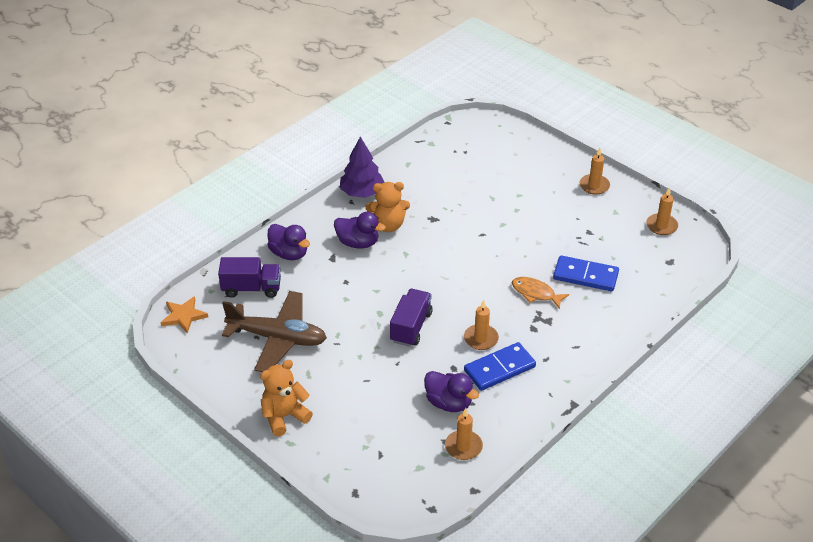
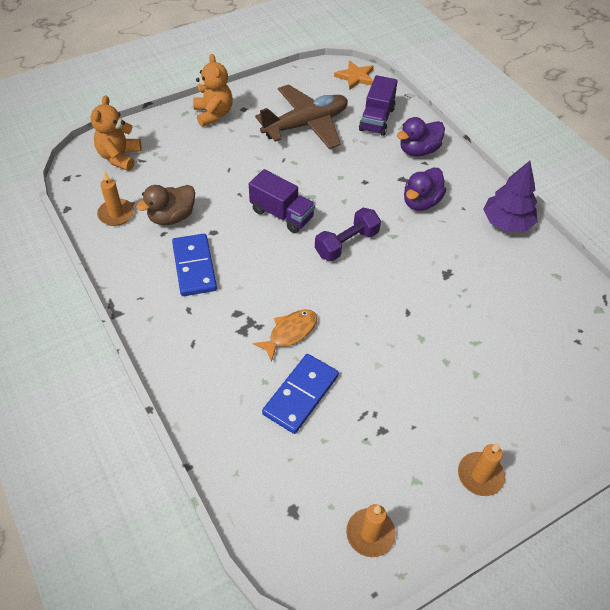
camera: 105 degrees right, 10 degrees up
brown plane [222,291,327,372] -> brown plane turned 150 degrees counterclockwise [255,84,348,149]
orange teddy bear [365,182,410,232] -> orange teddy bear moved to [90,95,142,171]
purple duck [424,371,479,412] -> brown duck [136,185,195,225]
orange candle [464,299,499,350] -> none
none -> purple dumbbell [315,208,381,261]

